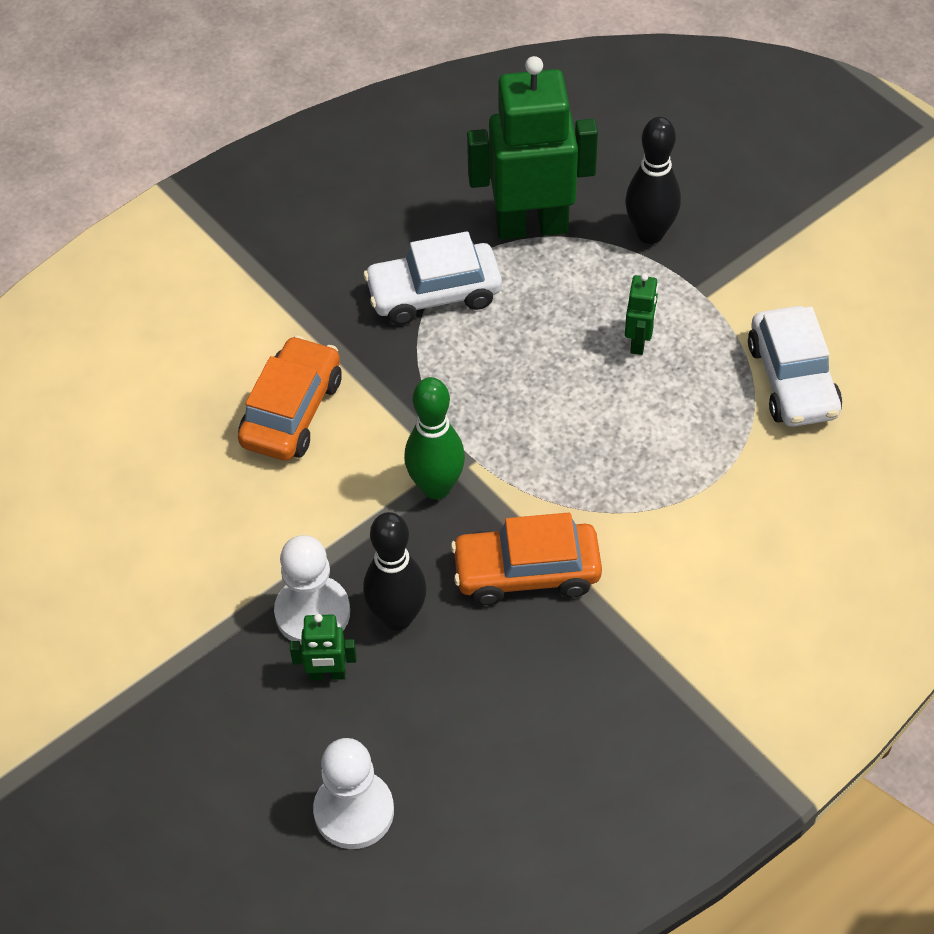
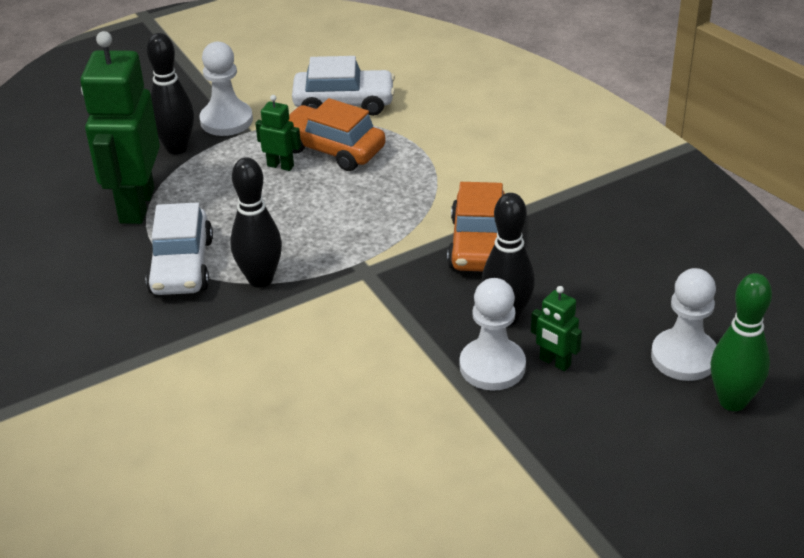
camera: 80 degrees left, 15 degrees down
orange car [238,335,342,460] -> orange car moved to [289,98,386,171]
green robot [290,614,357,680] -> green robot turned 120 degrees clockwise [531,286,582,371]
green bowling pin [404,377,465,499] -> green bowling pin moved to [711,273,772,411]
none -> white pawn [199,42,253,136]
none -> black bowling pin [230,157,282,288]

